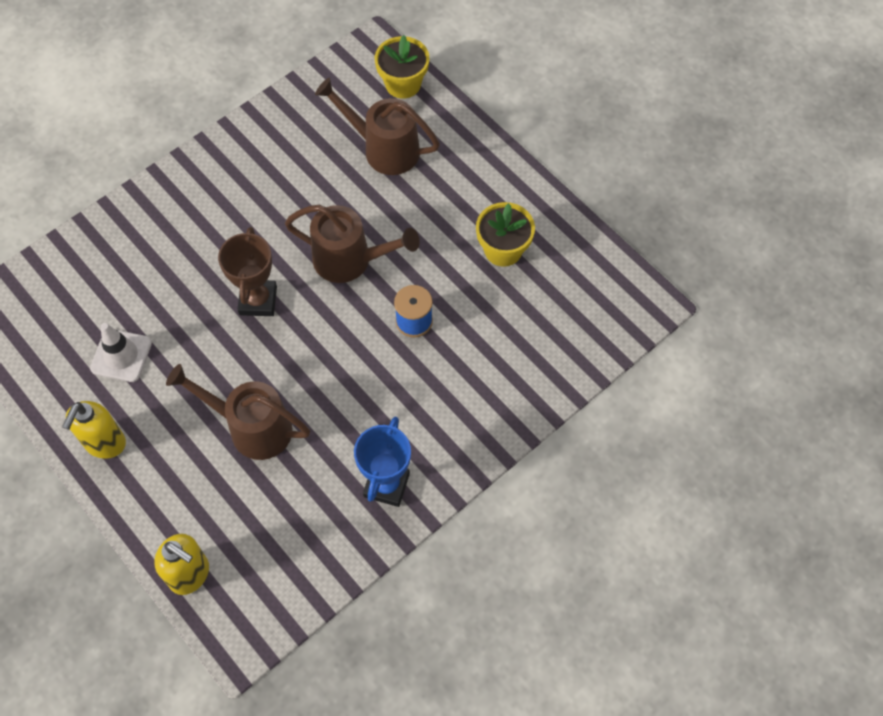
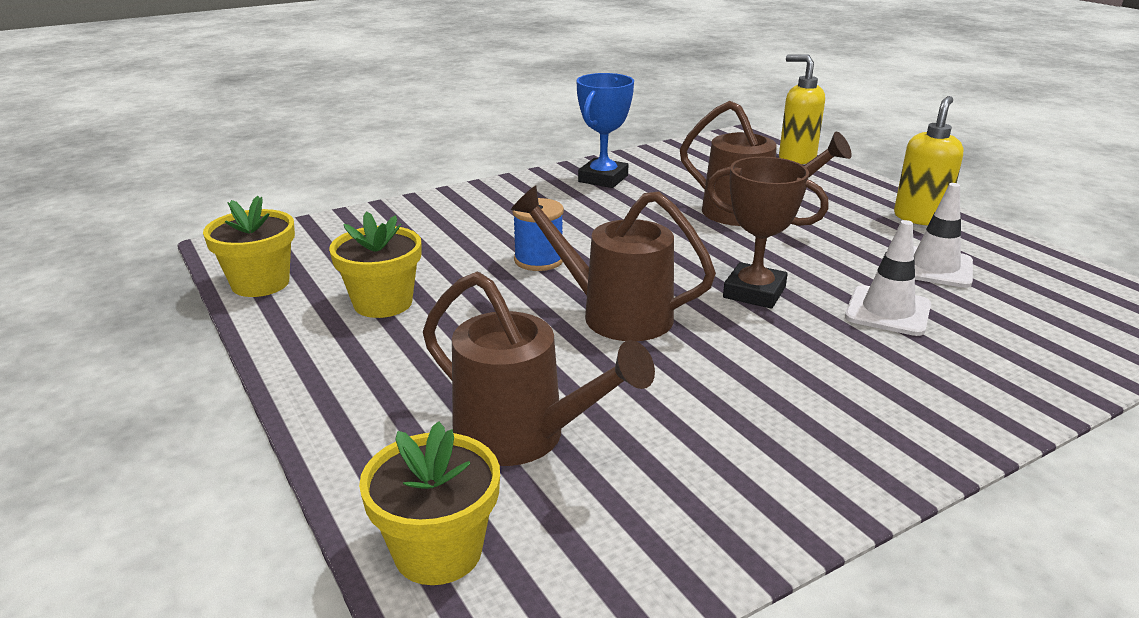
camera: 170 degrees left, 35 degrees down
brown trophy [218,227,277,316] -> brown trophy turned 75 degrees counterclockwise [707,157,829,309]
none -> yellow flower pot [203,196,295,297]
none -> white traffic cone [845,220,931,336]

